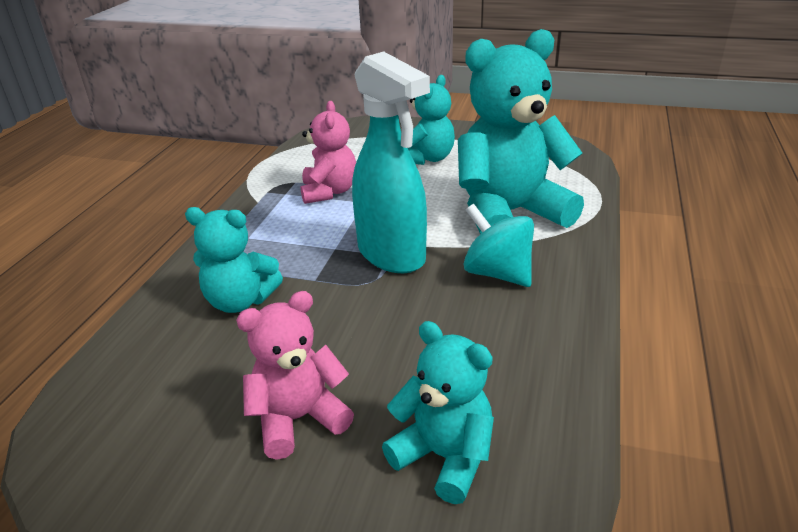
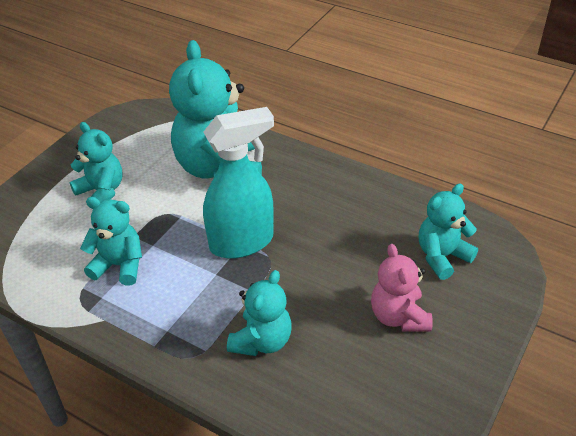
camera: 75 degrees left, 10 degrees up
pink teddy bear [301,101,356,204] -> turquoise teddy bear [80,197,142,286]
turquoise spinning top [464,204,534,287] -> none

